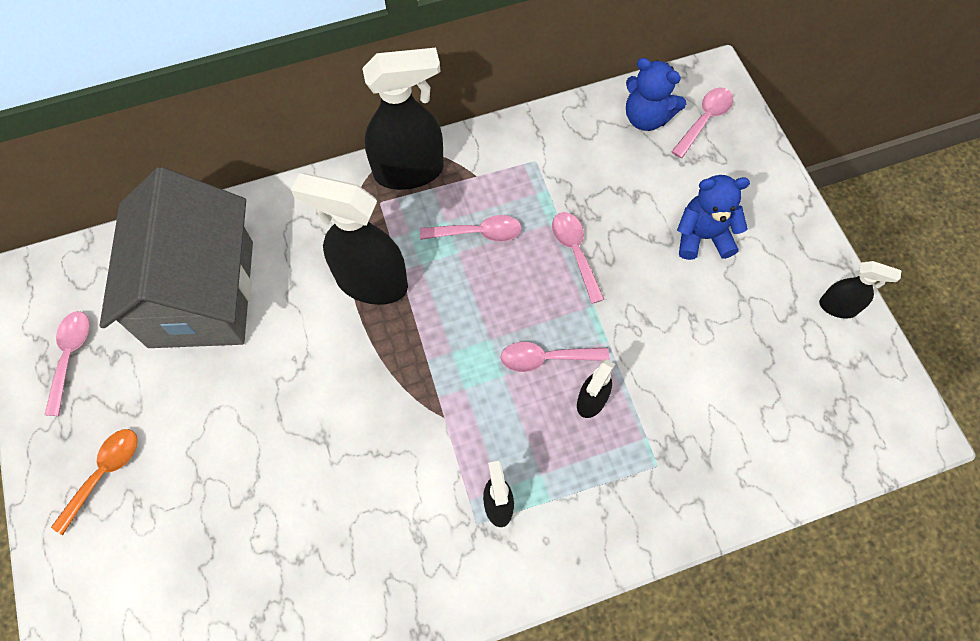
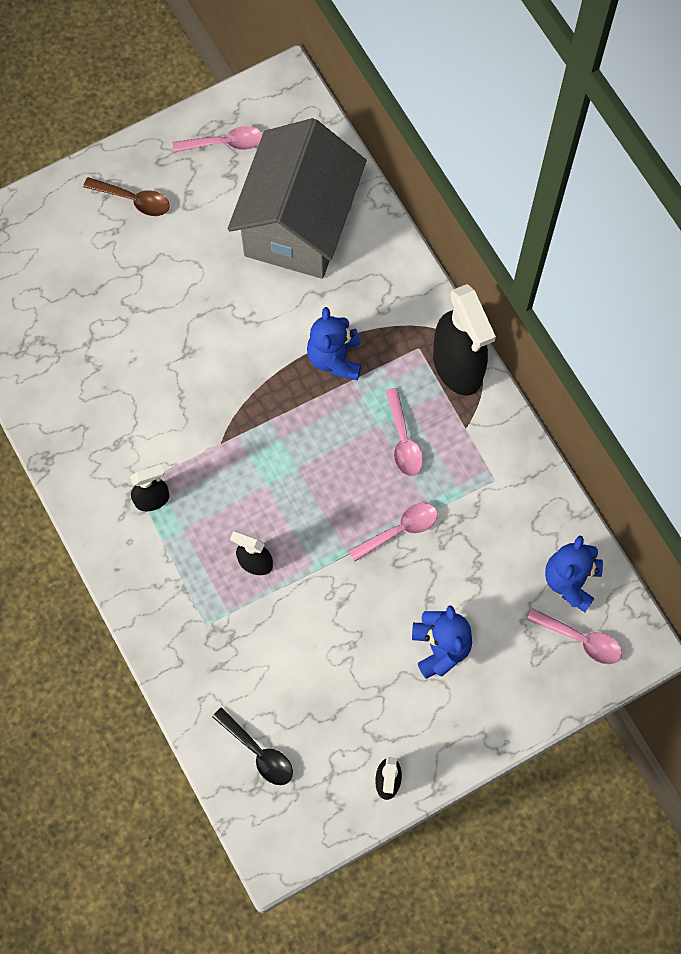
camera: 80 degrees right, 5 degrees up
orange spoon [51,429,138,535] -> brown spoon [83,177,170,216]
grey house [99,167,253,348] -> grey house turned 60 degrees counterclockwise [228,118,366,279]
black spray bottle [291,173,408,305] -> blue teddy bear [307,307,361,380]
pink spoon [501,342,609,372] -> none
none -> black spoon [212,707,293,785]

